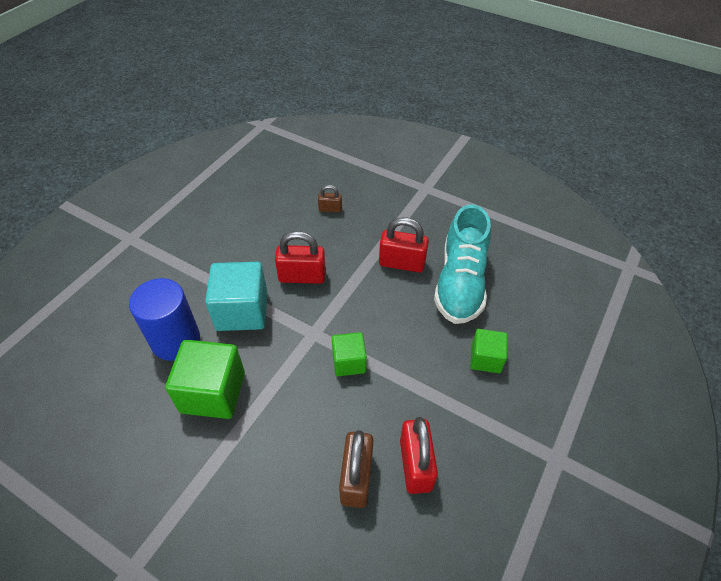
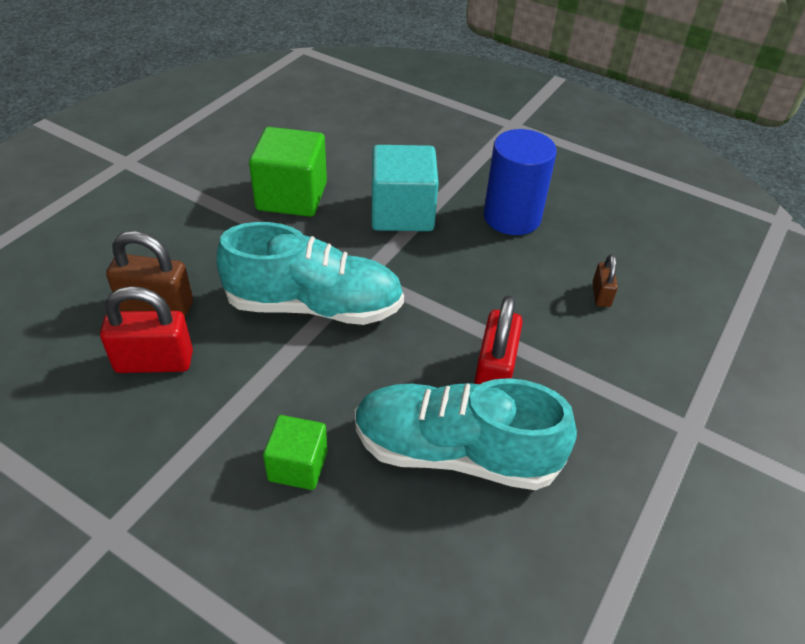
camera: 90 degrees right, 5 degrees down
blue cylinder [129,278,200,361] -> blue cylinder moved to [484,129,557,235]
red padlock [275,231,326,284] -> none
green cube [332,332,367,376] -> turquoise shoe [217,222,404,325]

